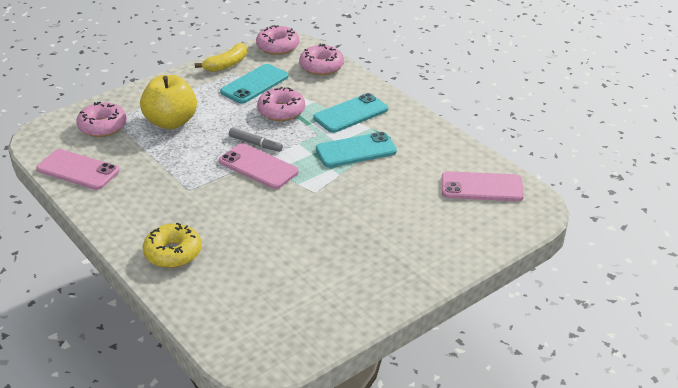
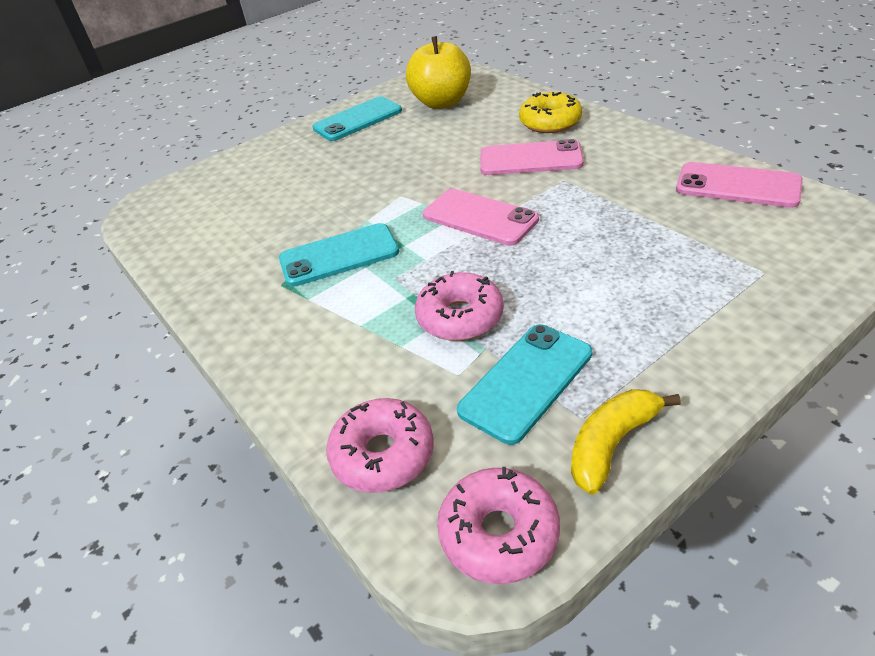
camera: 175 degrees left, 5 degrees up
pink donut [76,102,127,137] -> none
yellow apple [140,75,197,129] -> yellow apple moved to [406,36,471,109]
grey marker [229,128,283,152] -> none
turquoise phone [314,93,388,133] -> turquoise phone moved to [312,96,402,141]
pink phone [442,171,524,201] -> pink phone moved to [480,139,584,175]

